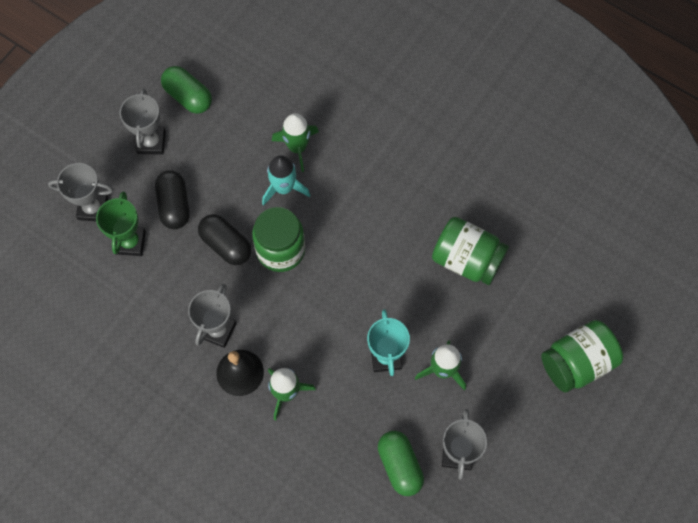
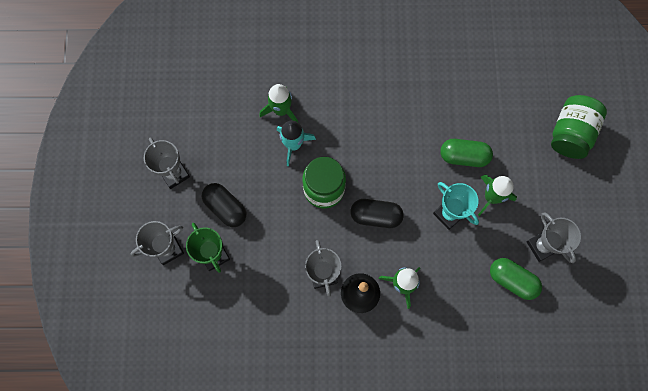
camera: 35 degrees left, 5 degrees up
green capsule [161,66,212,114] -> green capsule moved to [440,139,493,167]
black capsule [198,214,251,265] -> black capsule moved to [350,199,404,228]
green jar [432,217,509,285] -> none

